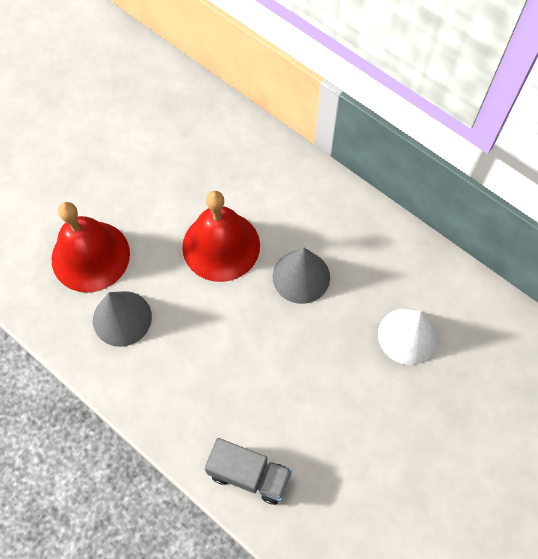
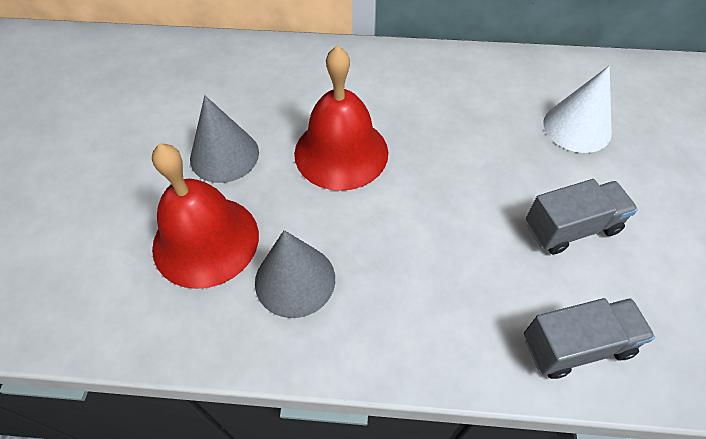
camera: 35 degrees left, 10 degrees down
grey cone [273,248,330,304] -> grey cone moved to [190,96,259,183]
none -> grey truck [526,179,638,254]

